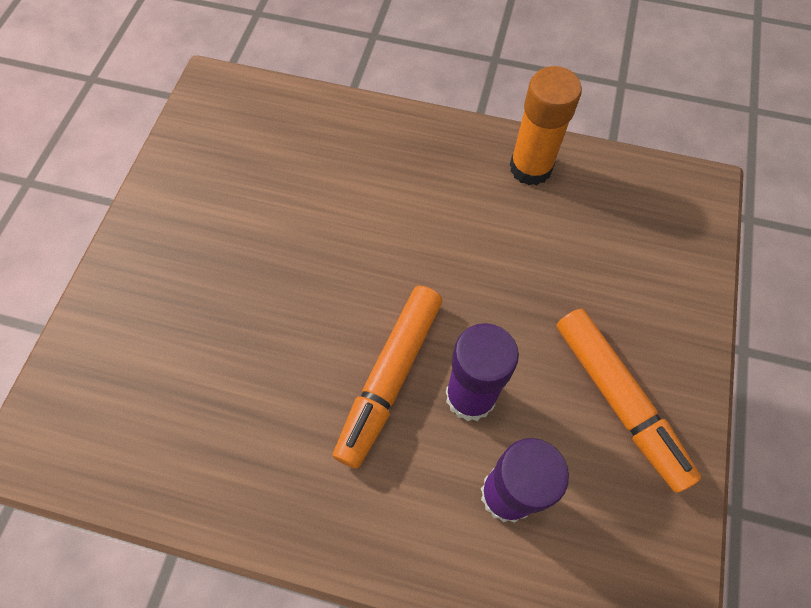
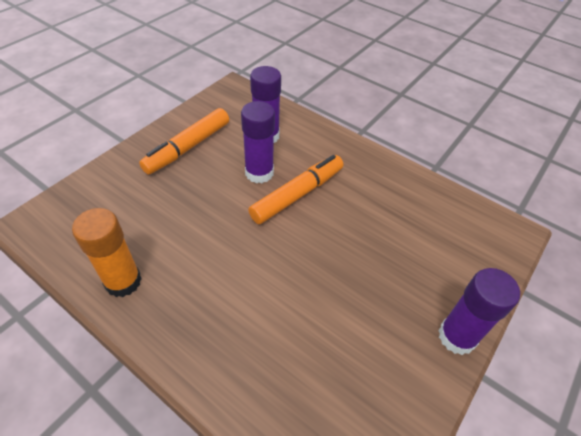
camera: 160 degrees left, 15 degrees down
orange marker [556,309,701,493] -> orange marker turned 135 degrees counterclockwise [139,108,229,174]
none -> purple glue stick [438,268,520,355]

